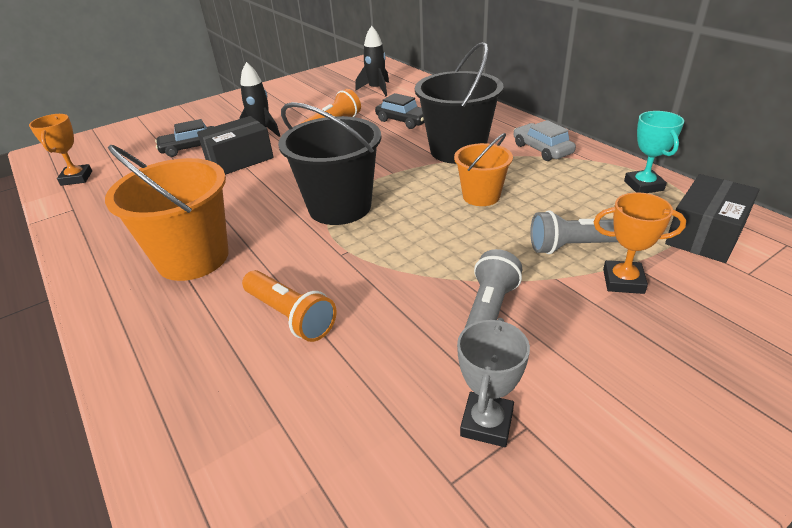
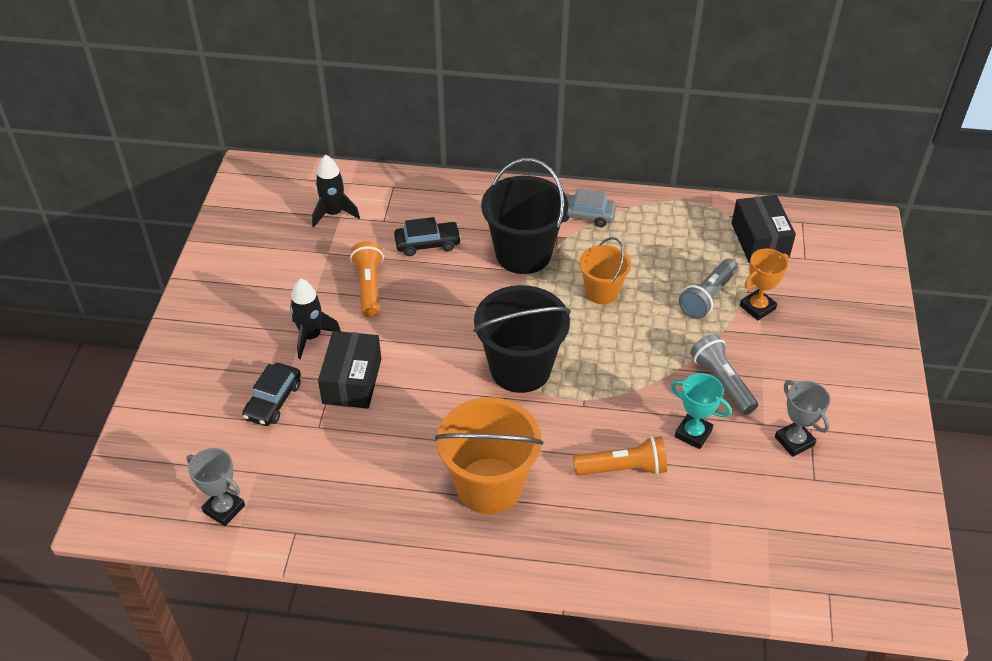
camera: 50 degrees left, 10 degrees up
orange trophy [29,114,92,186] -> grey trophy [186,448,245,526]
turquoise trophy [624,111,684,193] -> turquoise trophy moved to [671,373,732,449]

